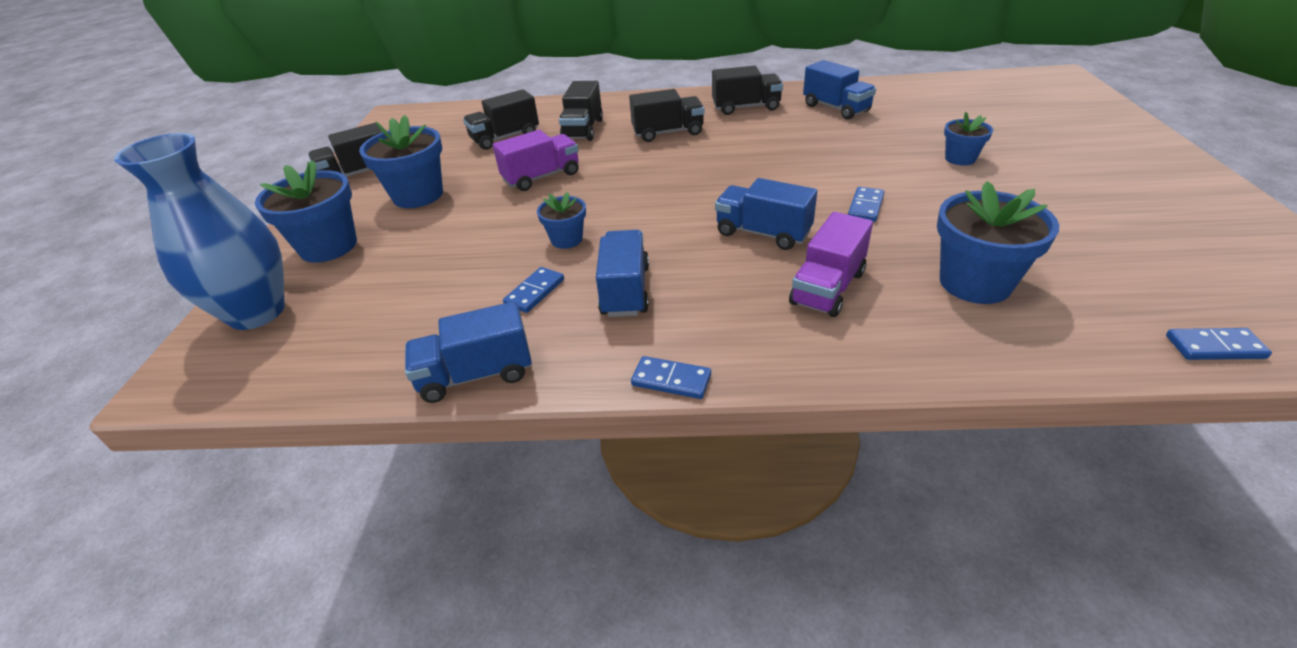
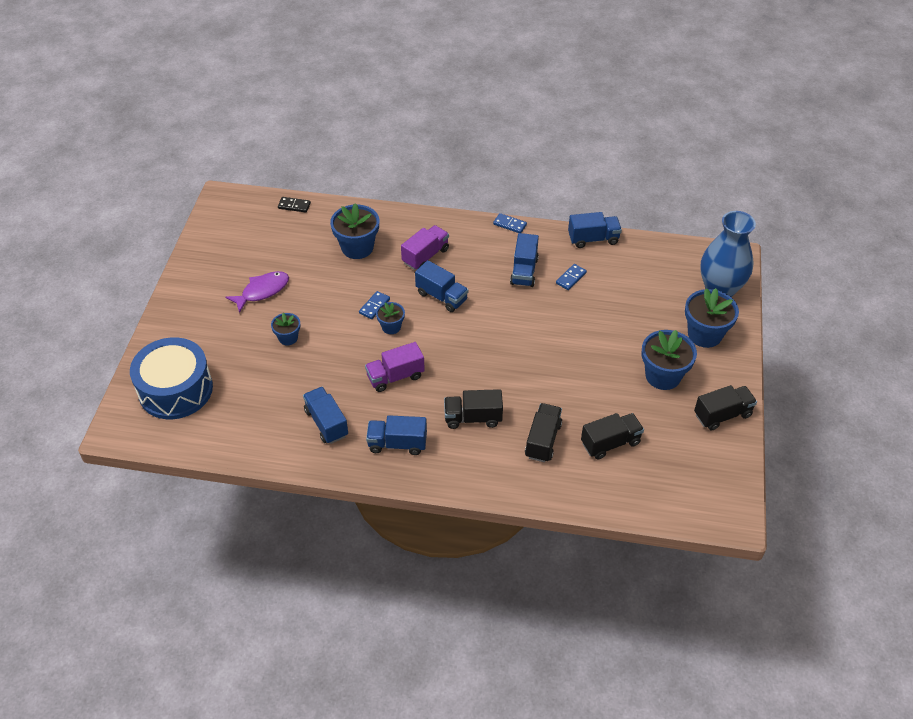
camera: 175 degrees left, 10 degrees up
purple truck [493,130,579,191] -> purple truck moved to [365,342,425,392]
blue flower pot [537,192,586,249] -> blue flower pot moved to [376,302,405,334]
black truck [712,66,783,115] -> blue truck [366,415,427,455]
blue domino [1166,328,1272,360] -> black domino [278,197,311,213]
none -> blue drum [130,337,213,419]
none -> purple fish [226,271,289,313]

